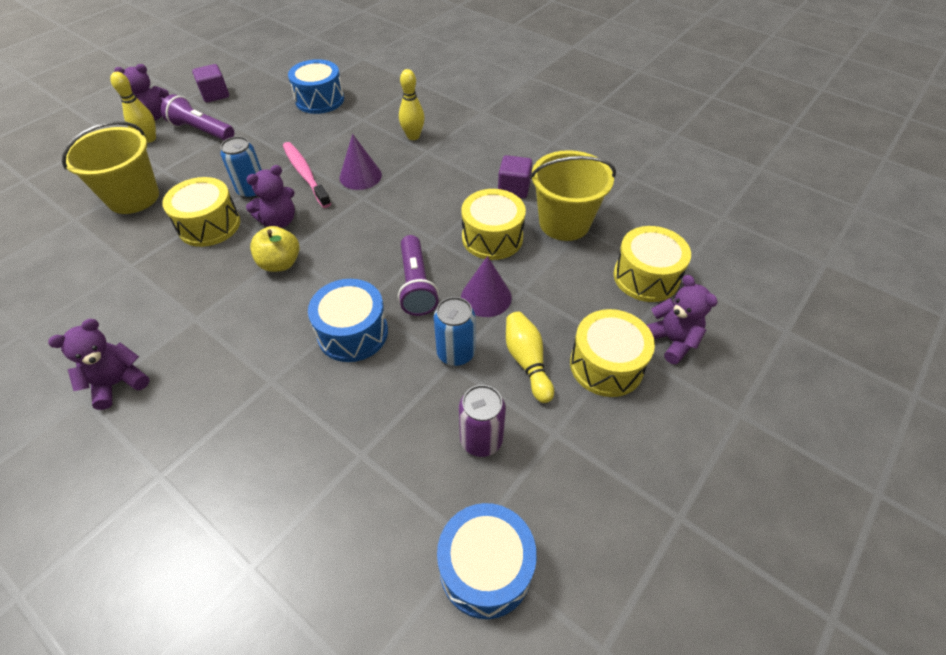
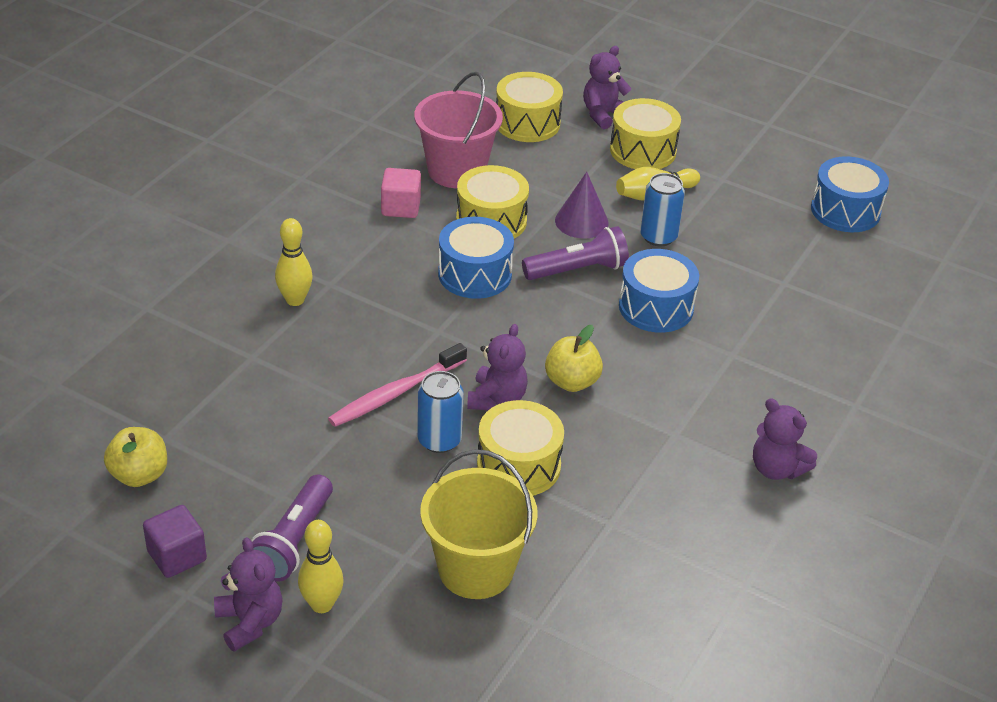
camera: 100 degrees left, 10 degrees down
purple teddy bear [246,165,295,228] -> purple teddy bear turned 60 degrees clockwise [467,324,528,410]
blue drum [288,59,344,114] -> blue drum moved to [438,217,514,299]
purple cone [339,134,382,190] -> none
purple can [459,385,506,457] -> none
purple cube [498,155,532,198] -> pink cube [381,168,421,218]
yellow bucket [530,150,616,241] -> pink bucket [414,72,503,188]
none -> yellow apple [104,427,167,487]

